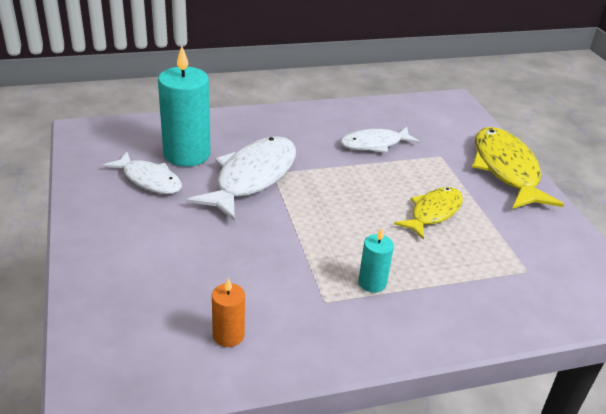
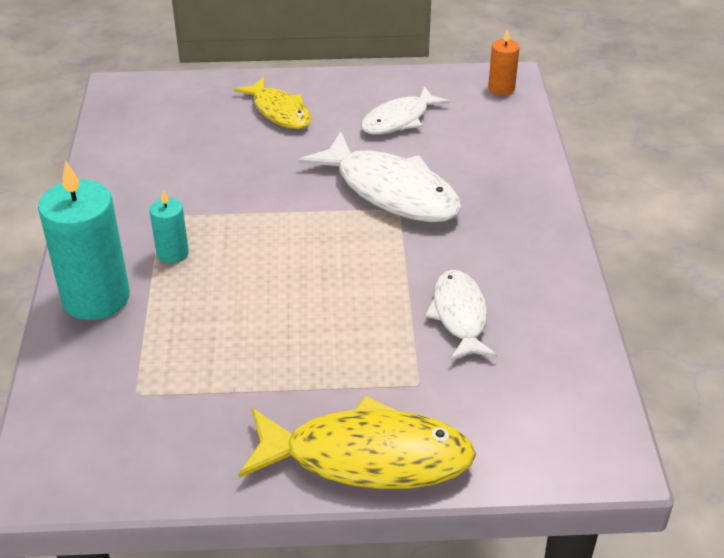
camera: 105 degrees right, 5 degrees up
turquoise candle [158,46,211,167] -> turquoise candle moved to [38,161,130,320]
orange candle [212,278,245,347] -> orange candle moved to [488,29,520,95]
yellow fish [394,187,463,240] -> yellow fish moved to [234,77,311,129]

